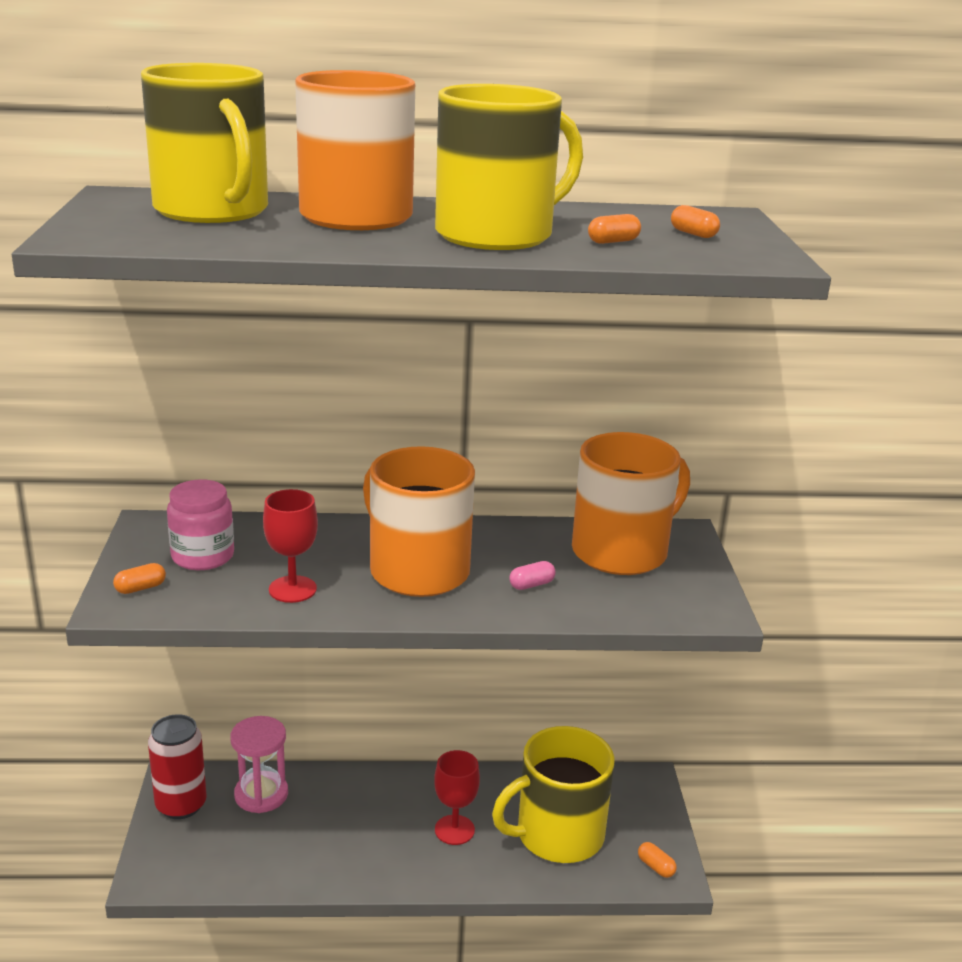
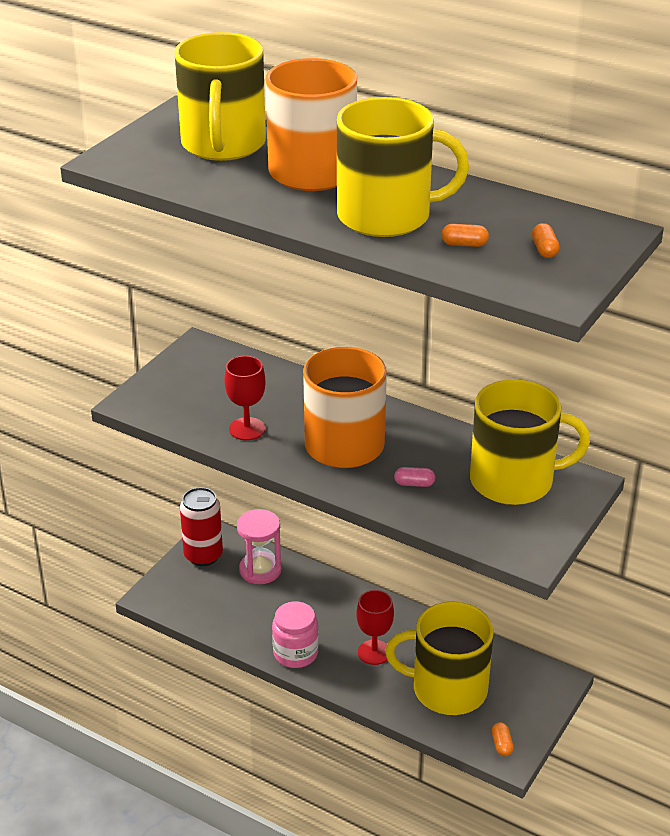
camera: 35 degrees right, 10 degrees up
orange capsule [113,563,166,594] -> none
pink jar [167,479,234,570] -> pink jar moved to [272,601,319,668]
orange mug [572,432,690,575] -> yellow mug [470,379,590,505]

